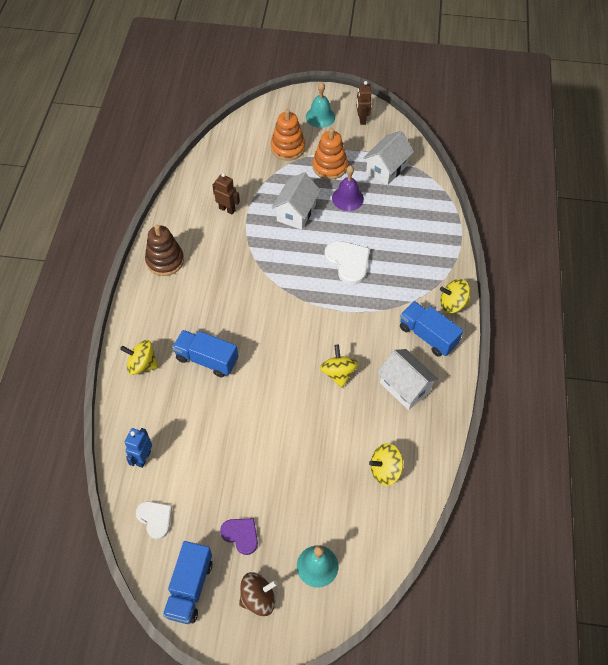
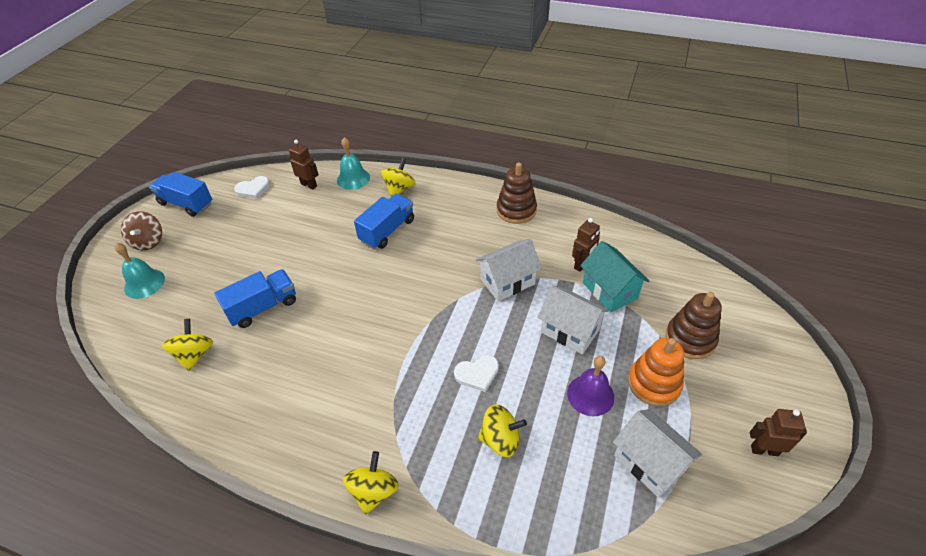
camera: 105 degrees right, 10 degrees down
blue robot [125,428,152,468] -> brown robot [289,140,318,190]
purple heart [220,518,258,555] -> none
orange stacking toy [271,109,305,161] -> brown stacking toy [665,292,722,359]
turquoise bell [306,82,335,128] -> turquoise bell moved to [337,137,370,190]
yellow spinning top [320,345,359,388] -> yellow spinning top moved to [478,404,527,457]
white heart [324,241,370,285] -> white heart [454,355,499,392], size x0.65
white house [377,349,439,410] -> white house moved to [476,239,542,301]
blue truck [400,301,463,357] -> blue truck moved to [214,269,296,328]
none -> turquoise house [580,241,649,312]

